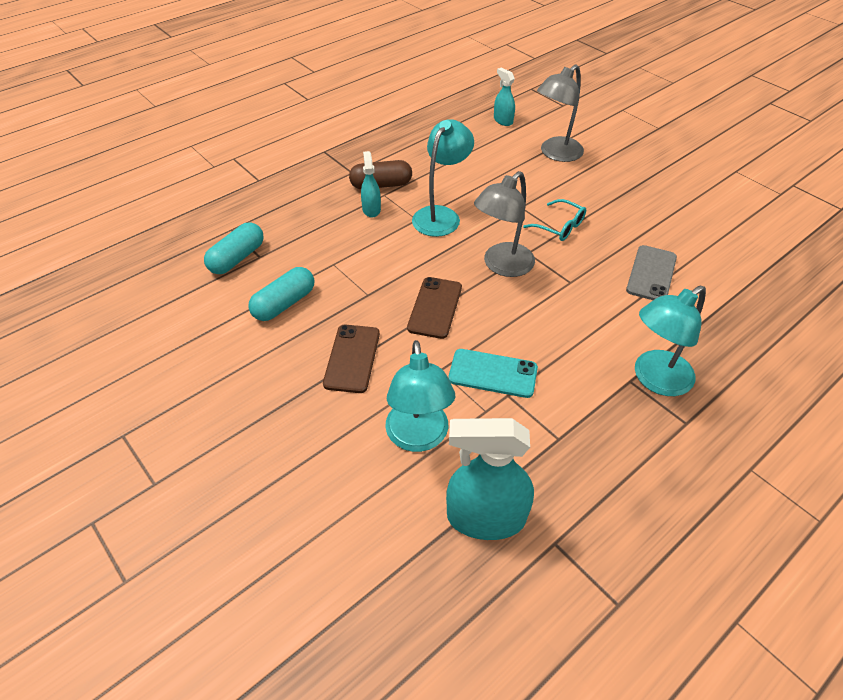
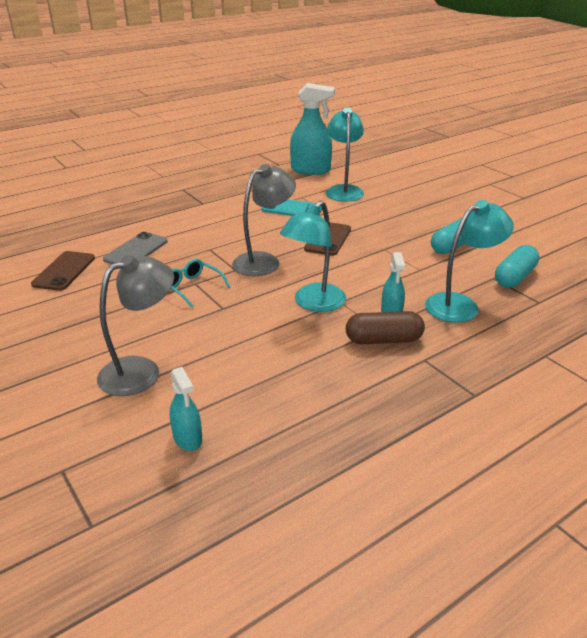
camera: 175 degrees left, 15 degrees down
brown phone [323,325,380,393] -> brown phone moved to [31,251,95,291]
turquoise lamp [635,285,706,396] -> turquoise lamp moved to [425,200,514,323]

